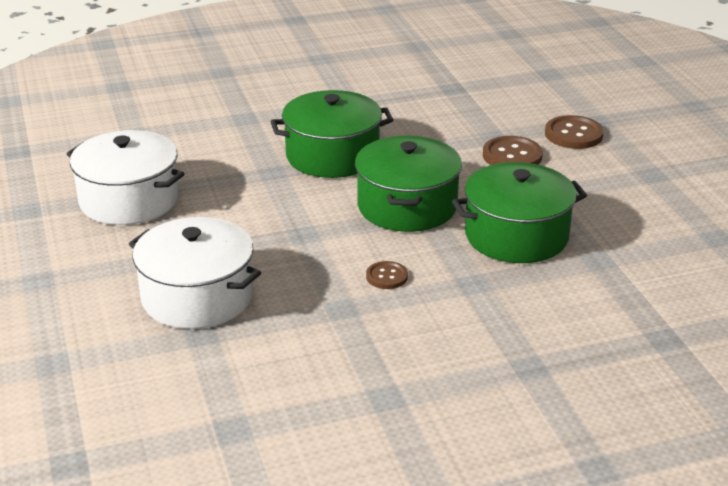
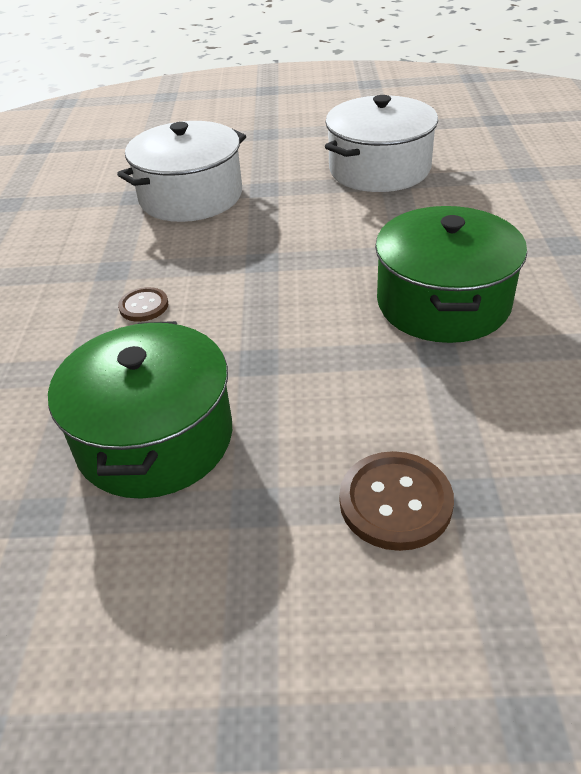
camera: 110 degrees right, 10 degrees up
green pot [355,136,462,232] -> none
brown button [545,115,604,149] -> none

